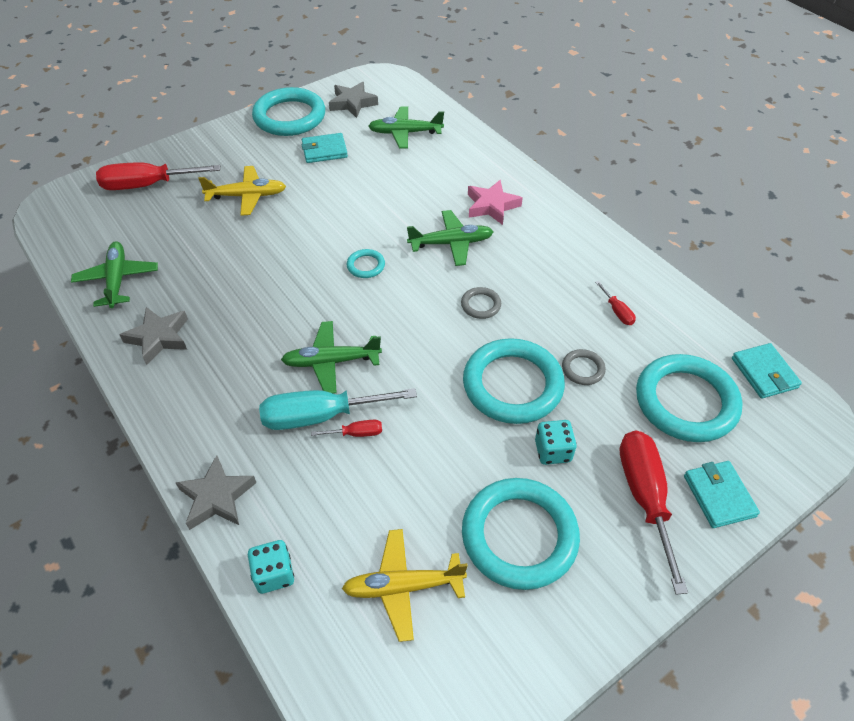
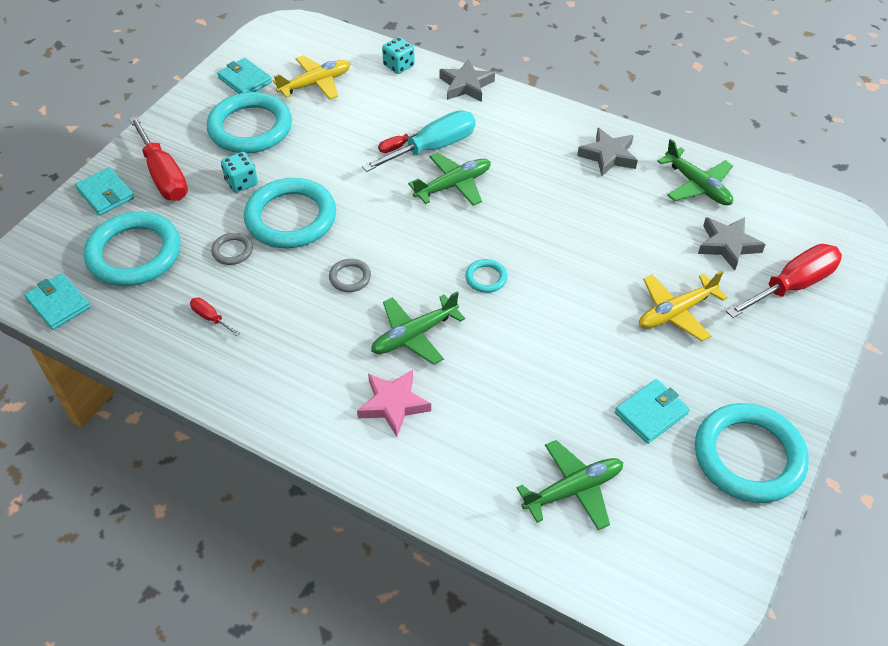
camera: 155 degrees right, 0 degrees up
grey star [329,82,378,118] -> grey star moved to [698,217,766,271]
none -> turquoise wallet [217,58,272,94]

